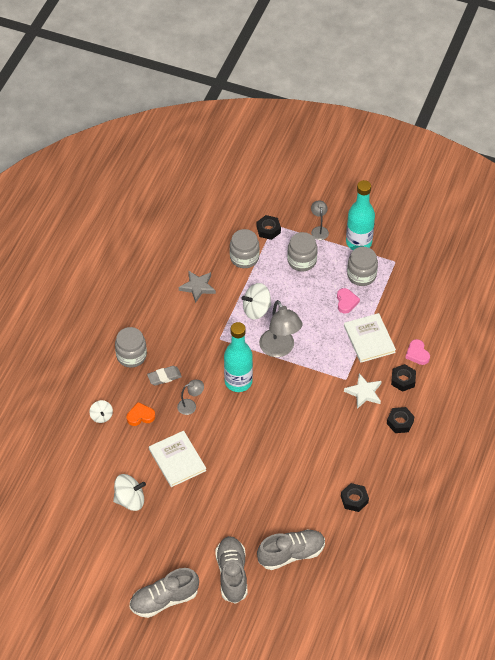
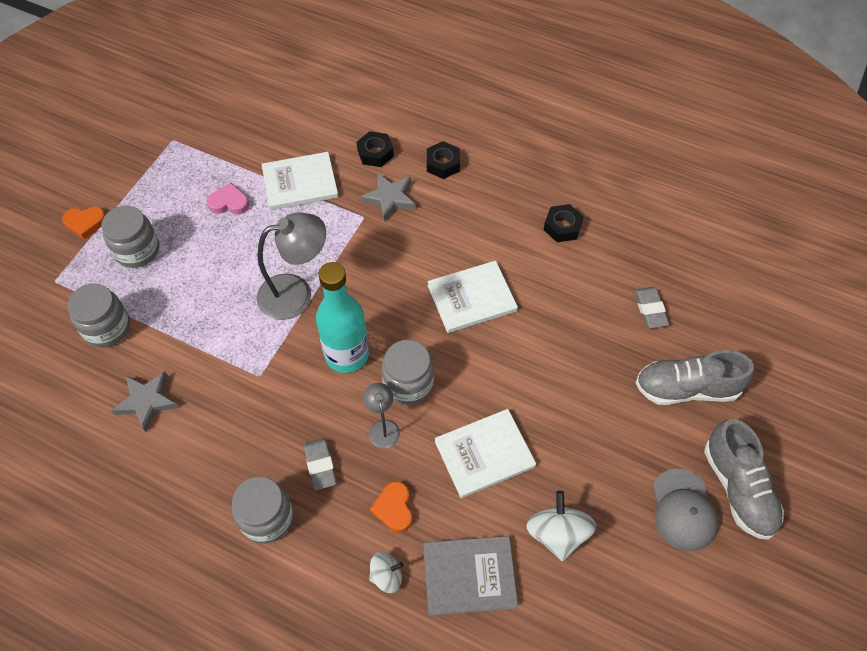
camera: 85 degrees left, 5 degrees up
white spinning top [242,283,271,320] -> none
black nut [257,215,281,240] -> none
grey shoe [257,529,325,570] -> grey eraser [634,287,669,328]
grey lamp [311,200,329,240] -> orange heart [62,206,106,239]
white star [344,373,381,409] -> grey star [360,173,416,222]
turquoise bottle [346,180,375,250] -> none
grey jar [347,247,378,286] -> grey jar moved to [382,340,434,405]
pink heart [405,339,430,365] -> none
none -> grey book [423,536,518,615]
none -> white book [427,261,518,333]
none -> grey cap [653,468,719,551]

